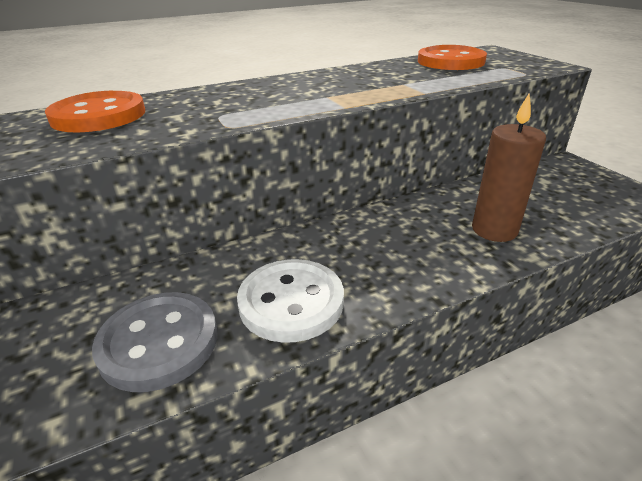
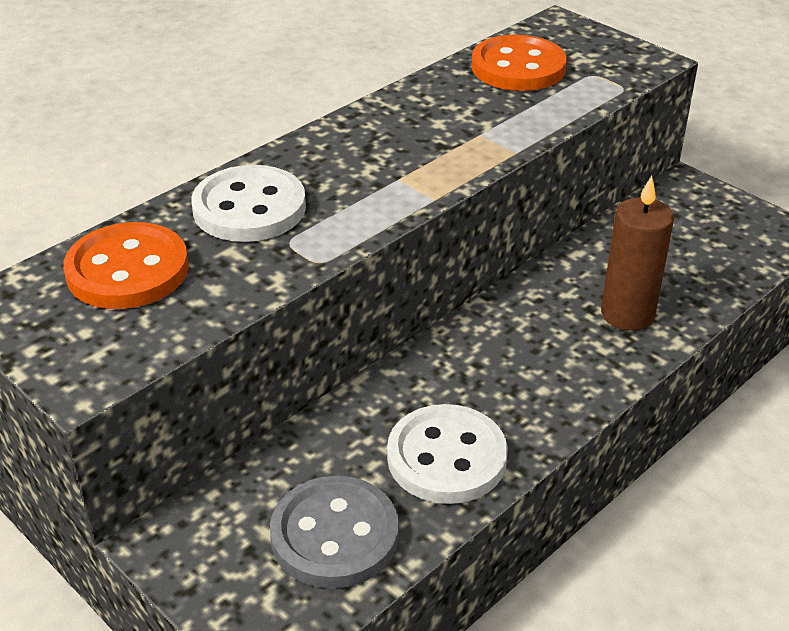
camera: 20 degrees left, 5 degrees up
none -> white button [192,165,306,242]

